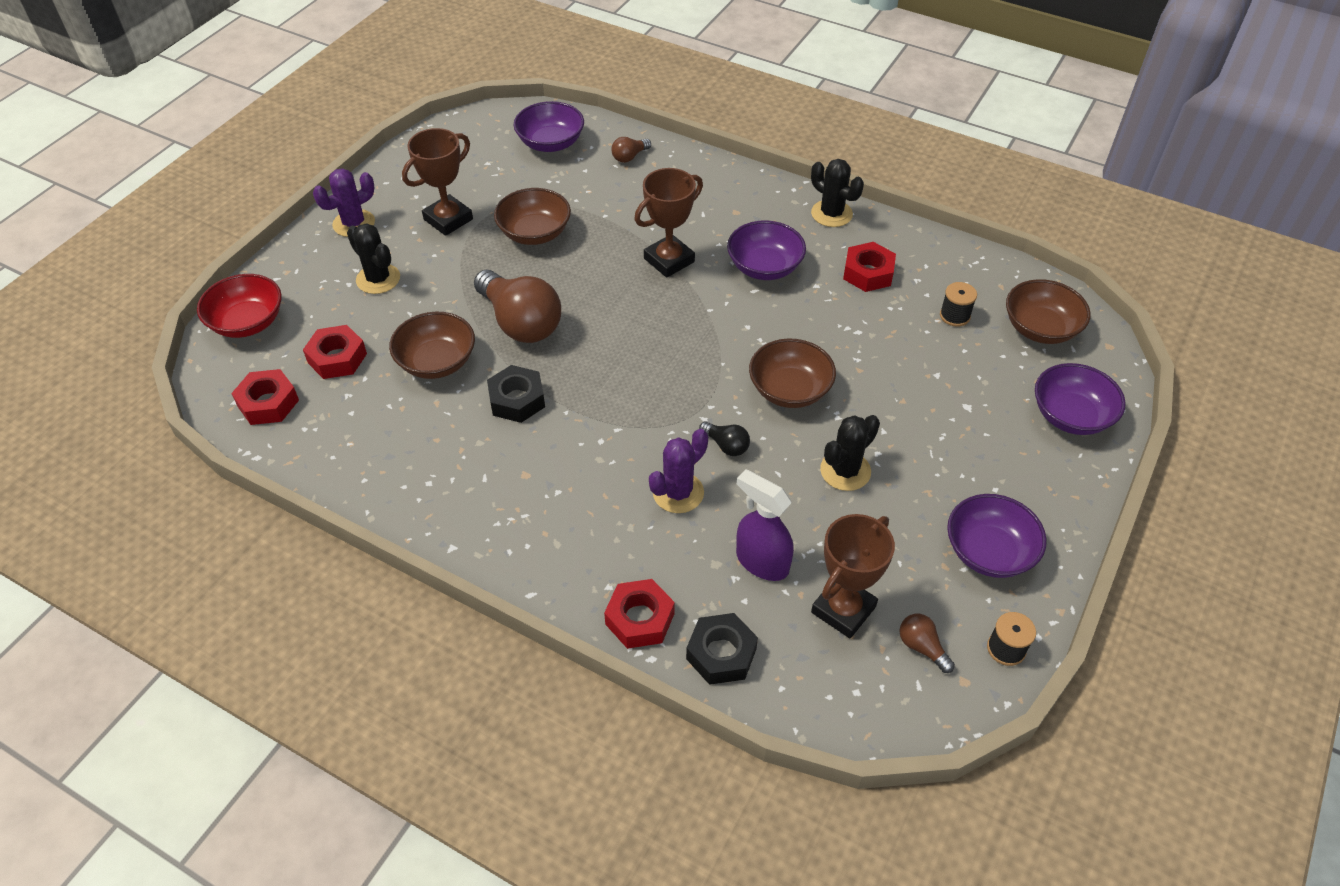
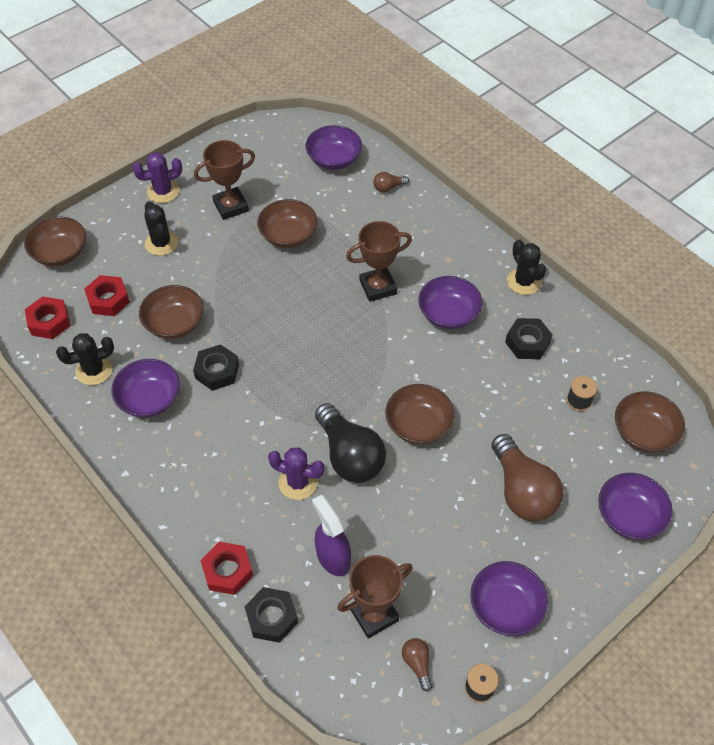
camera: 20 degrees right, 5 degrees up
red bowl [197,274,282,338] -> brown bowl [24,217,86,266]
brown light bulb [474,270,561,343] -> brown light bulb moved to [491,434,563,521]
purple cactus [649,429,708,513] -> purple cactus turned 45 degrees clockwise [268,447,324,500]
black light bulb [699,421,750,456] -> black light bulb [315,403,386,483], size x2.25
black cactus [820,415,880,491] -> black cactus moved to [56,333,114,385]
red nut [843,242,896,292] -> black nut [505,318,553,359]
none -> purple bowl [111,359,180,418]

